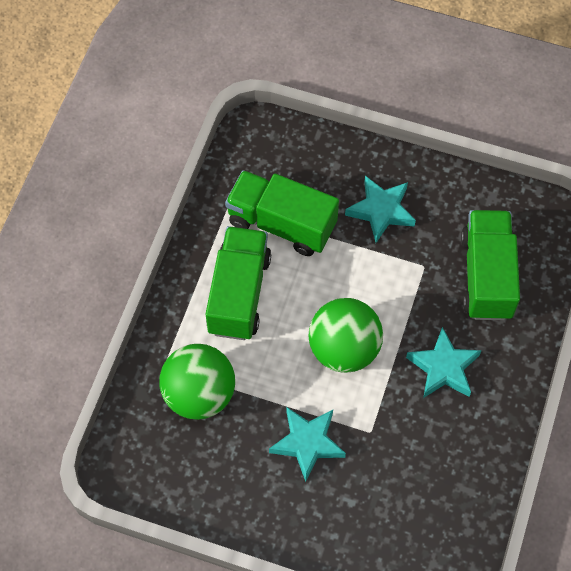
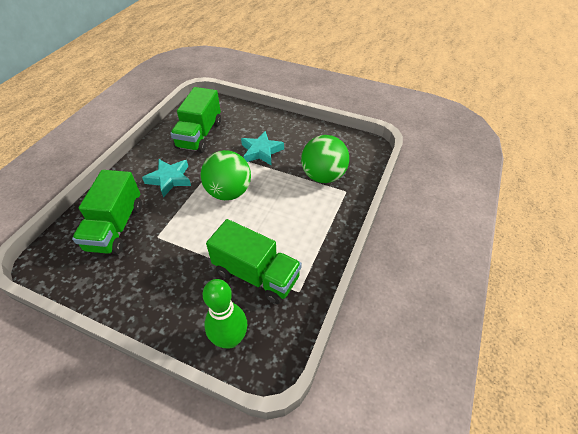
camera: 175 degrees left, 15 degrees down
green truck [206,226,271,340] -> green truck moved to [170,87,221,153]
turquoise star [345,176,416,243] -> none
none -> green bowling pin [203,279,247,349]

